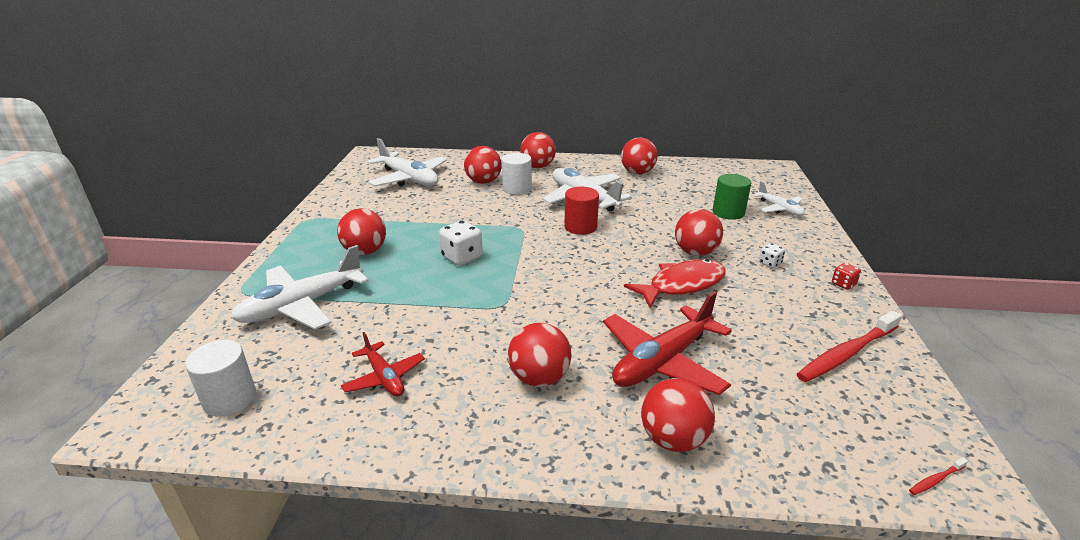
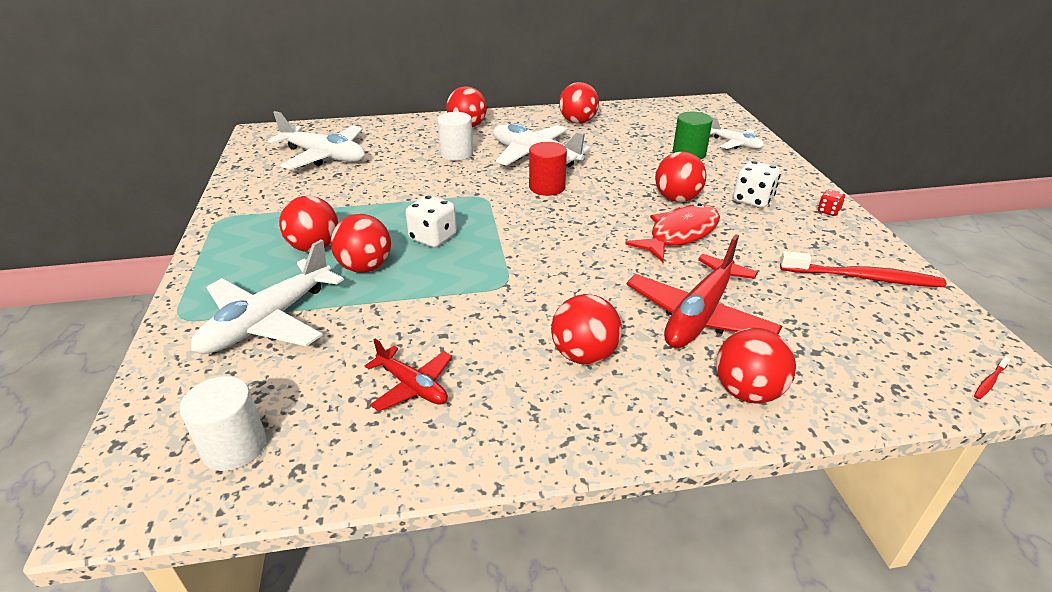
camera: 15 degrees left, 5 degrees up
red ball [464,146,502,184] -> red ball moved to [331,214,391,273]
white dice [759,243,785,268] -> white dice [733,161,781,208], size x1.83
red toothbrush [797,310,902,382] -> red toothbrush turned 120 degrees counterclockwise [780,251,946,287]

